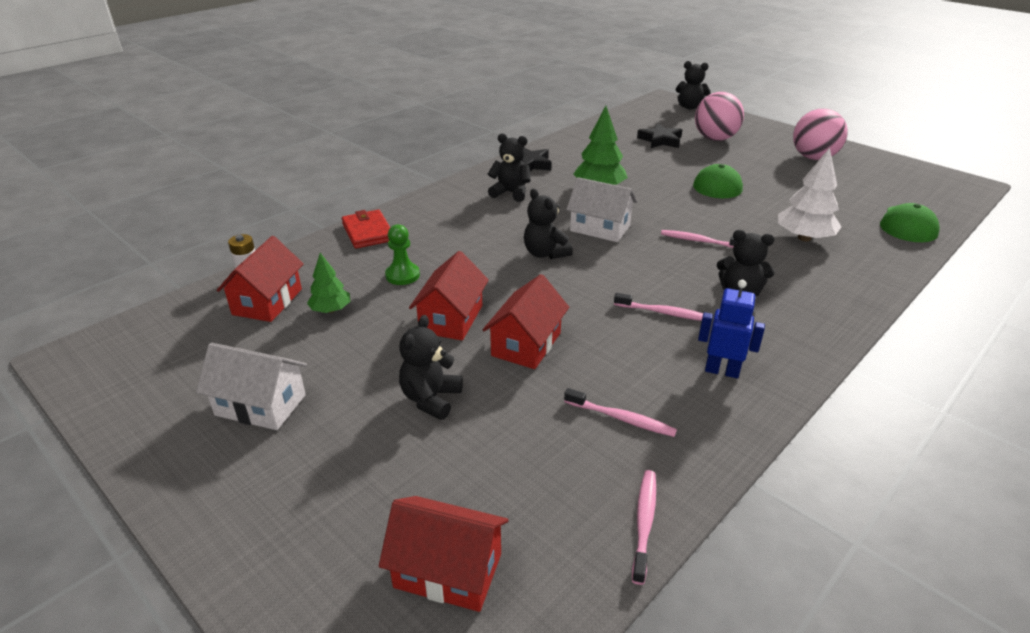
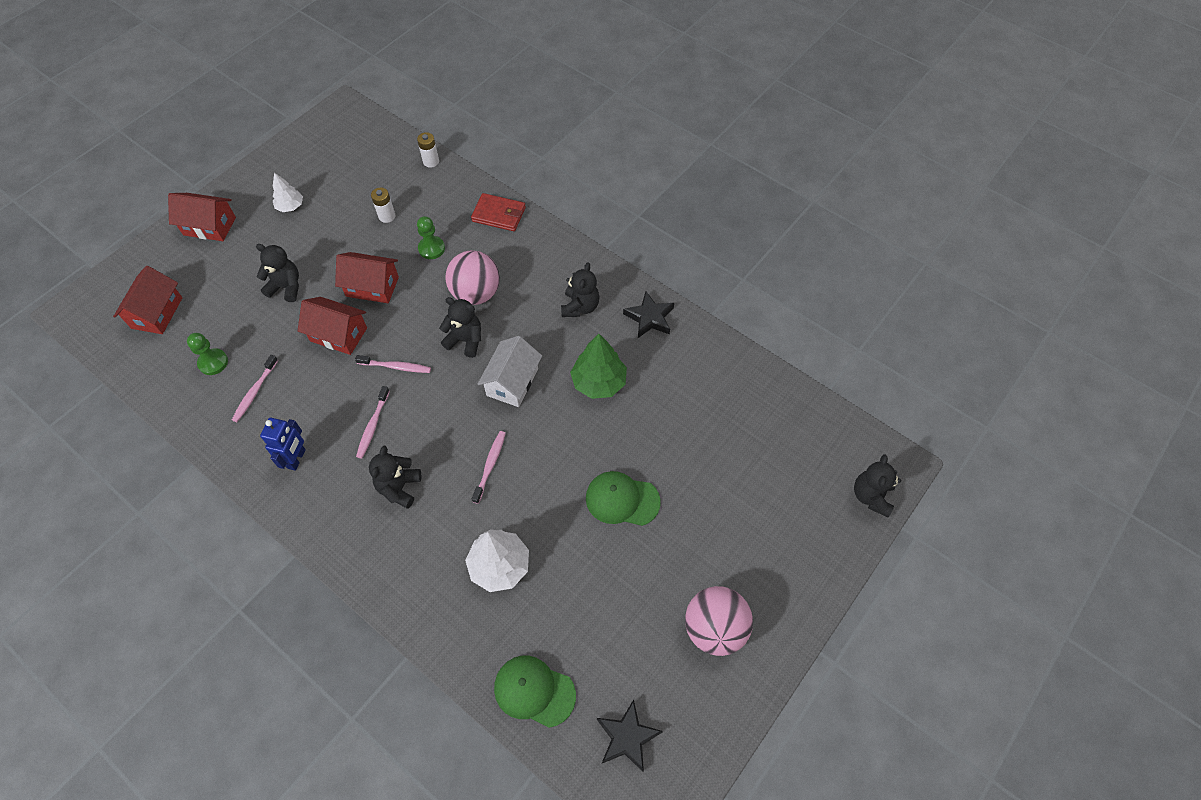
camera: 85 degrees right, 25 degrees up
white house [196,343,307,430] -> white tree [273,173,303,212]
red house [216,236,304,322] -> red house moved to [168,193,236,241]
green tree [307,253,350,313] -> white battery [371,188,396,223]
red wallet [342,210,390,249] -> red wallet turned 45 degrees clockwise [471,193,526,231]
black teddy bear [524,189,573,259] -> black teddy bear turned 60 degrees clockwise [439,297,481,358]
pink toothbrush [632,470,656,585] -> pink toothbrush moved to [355,355,431,373]
black star [637,123,682,148] -> black star moved to [597,700,663,772]
pink ball [695,92,744,141] -> pink ball moved to [446,250,500,305]
none -> green pawn [187,333,228,375]

